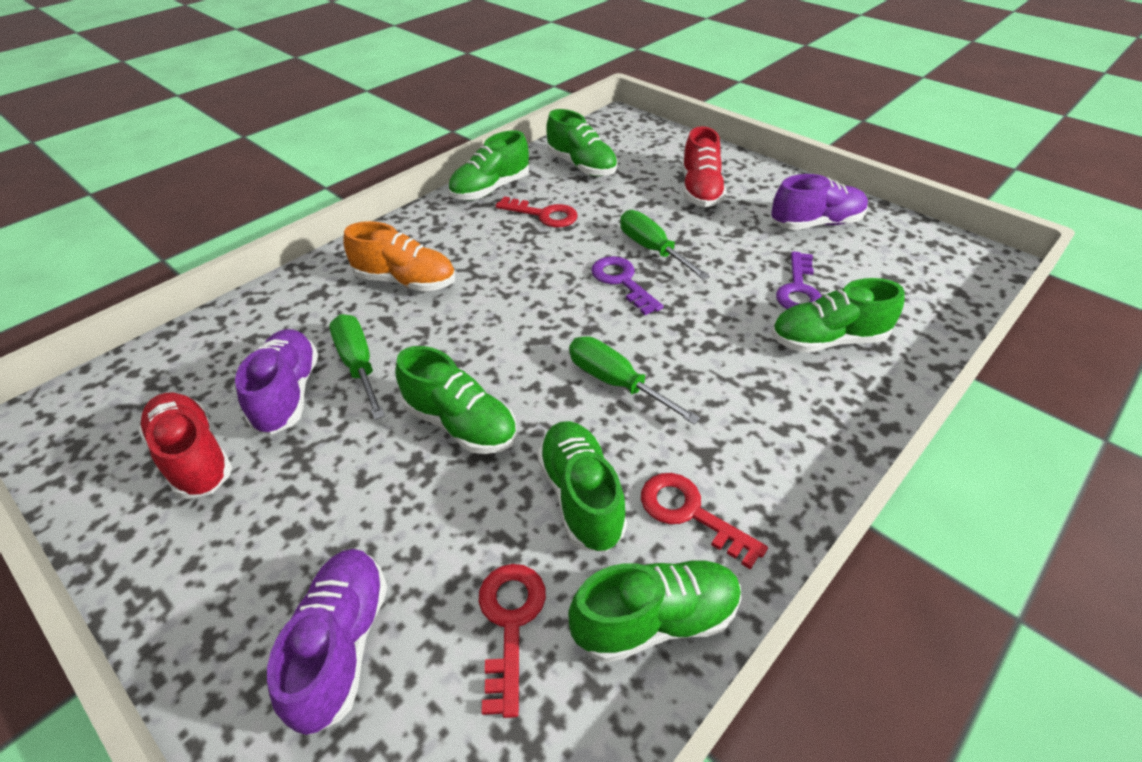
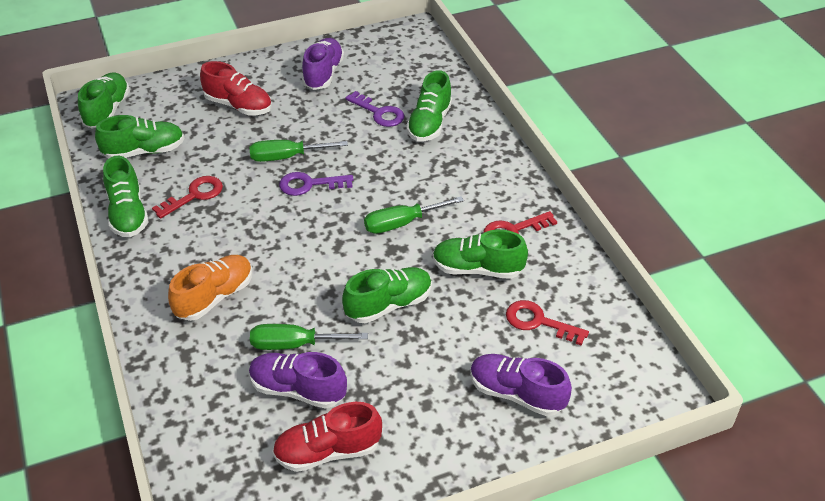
camera: 65 degrees left, 0 degrees up
green shoe [568,559,742,663] -> green shoe moved to [78,72,130,129]

